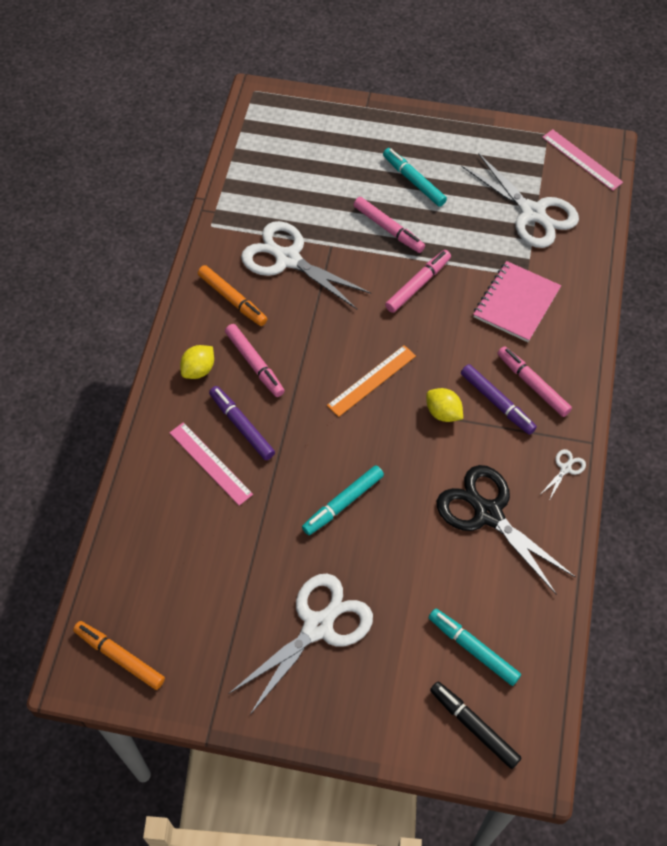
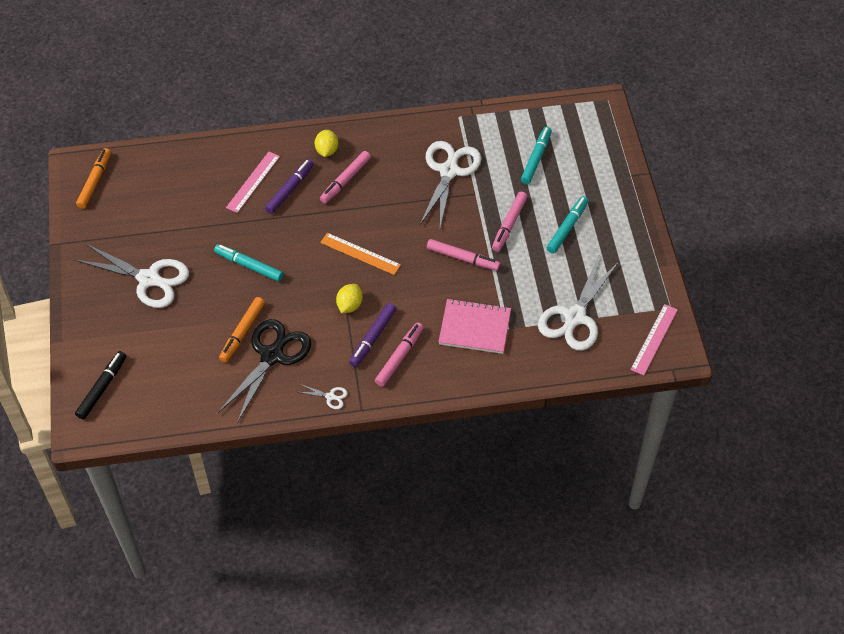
camera: 70 degrees right, 5 degrees down
yellow lemon [180,345,214,379] -> yellow lemon turned 75 degrees clockwise [315,130,338,157]
orange marker [198,265,267,326] -> orange marker moved to [219,297,265,363]
turquoise marker [429,609,521,686] -> turquoise marker moved to [521,127,552,184]

